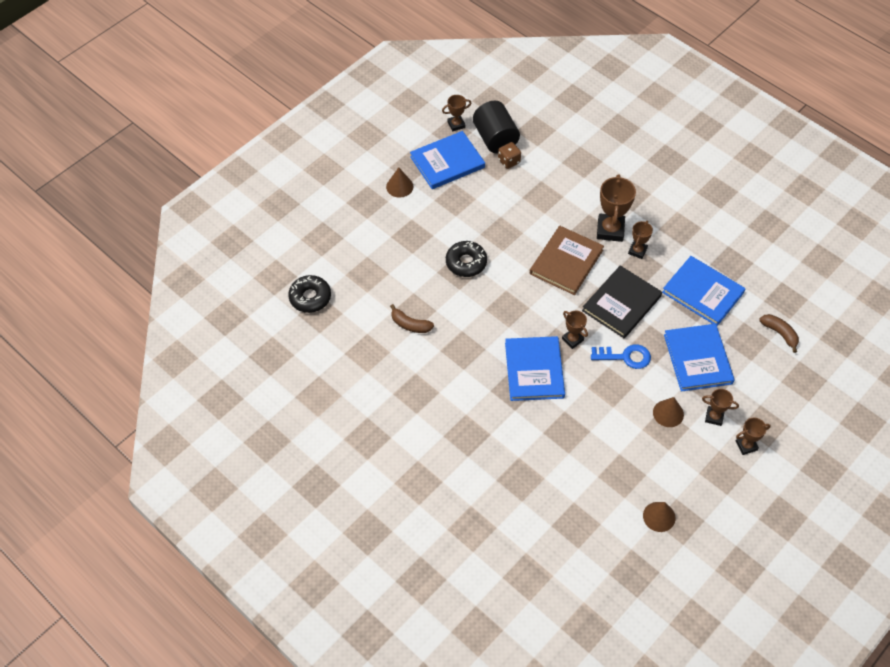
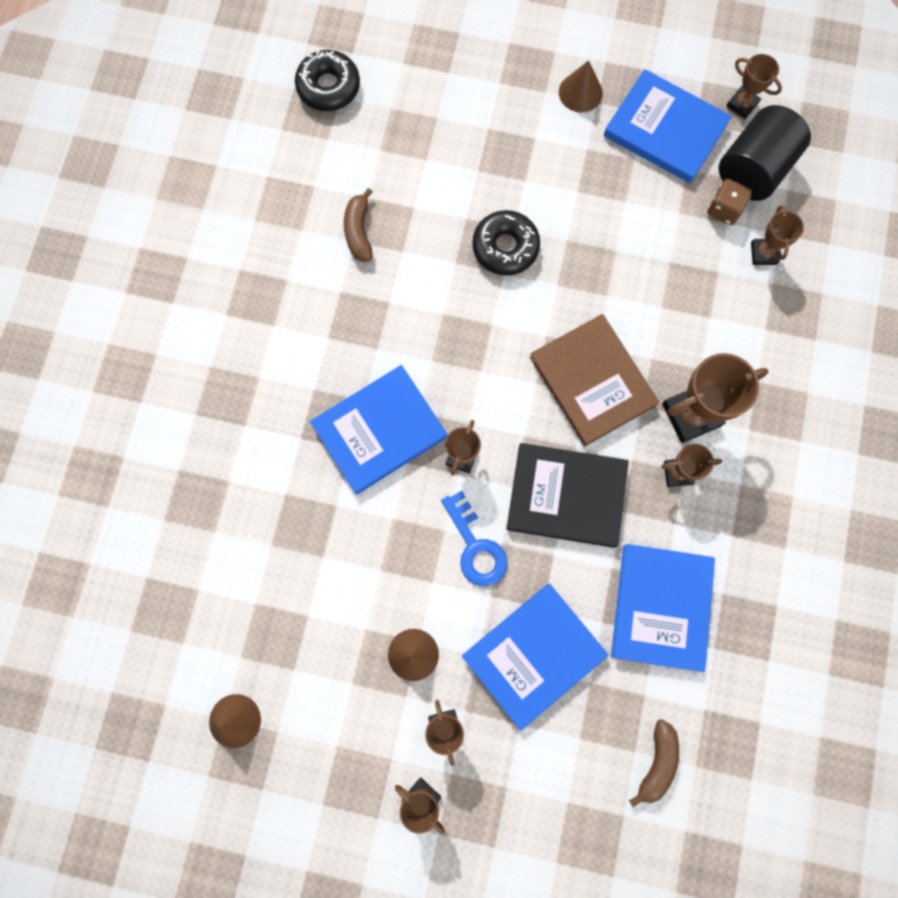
camera: 60 degrees right, 20 degrees up
brown book [530,226,604,295] -> brown book turned 60 degrees clockwise [530,314,659,446]
none -> brown trophy [751,205,804,265]

